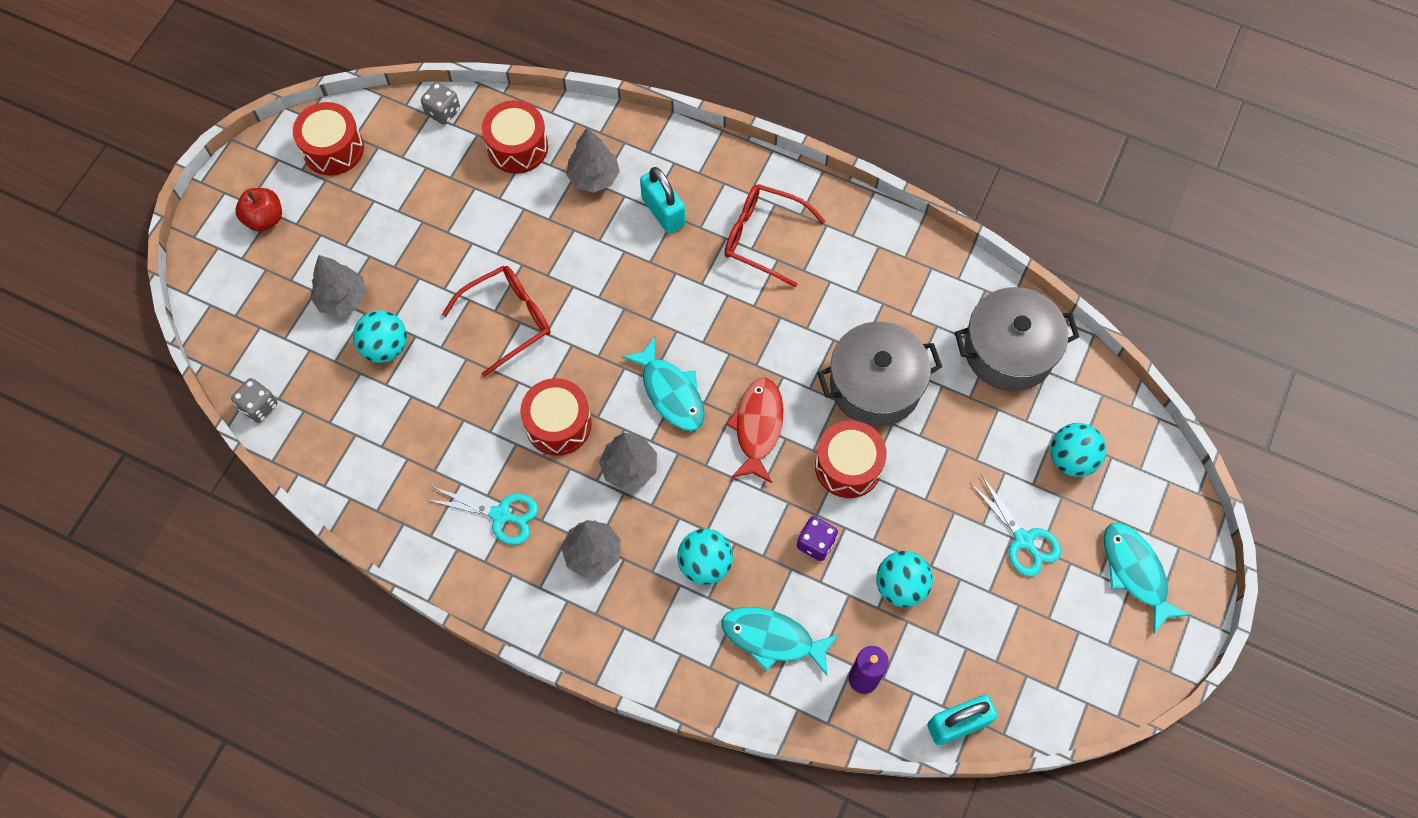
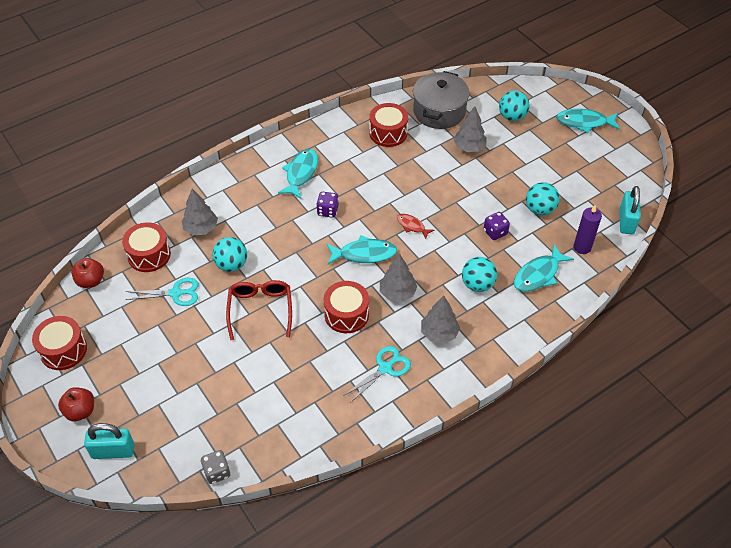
camera: 60 degrees left, 15 degrees down
grey tree [310,255,366,317] -> grey tree moved to [453,106,487,152]
turquoise ball [353,310,407,363] -> turquoise ball moved to [212,237,247,272]
grey dice [421,82,460,125] -> red apple [71,258,104,288]
turquoise padlock [640,167,685,234] -> turquoise padlock moved to [84,423,134,459]
red glasses [724,184,825,287] -> turquoise fish [278,149,318,199]
red fish [726,378,784,483] -> red fish [397,214,435,239], size x0.59
red drum [815,420,887,498] -> red drum moved to [369,103,408,147]
grey pot [817,322,942,427] -> none
turquoise scissors [970,475,1061,577] -> turquoise scissors moved to [125,278,199,306]
none -> purple dice [316,192,339,218]

